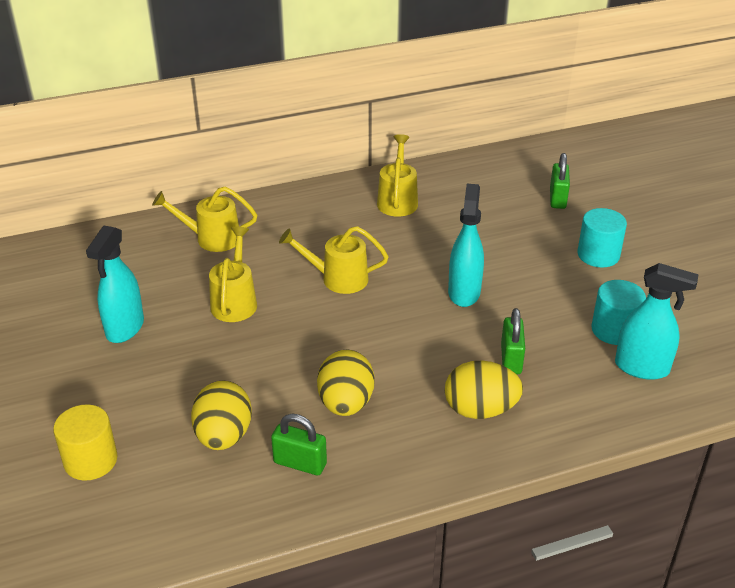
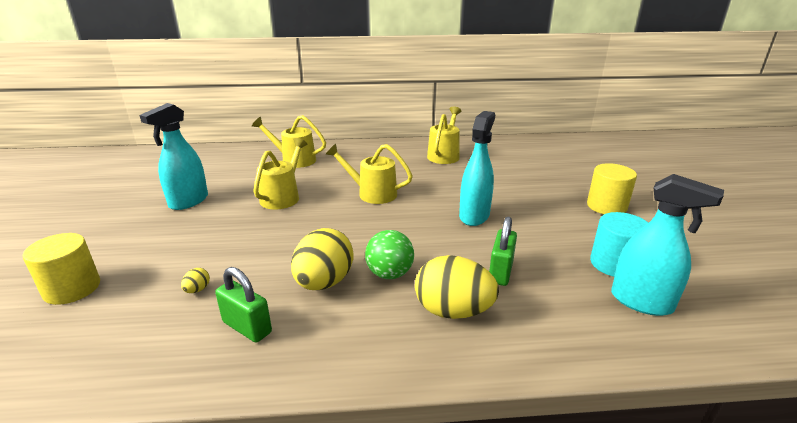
camera: 15 degrees right, 10 degrees down
yellow egg [191,380,252,450] -> yellow egg [181,268,210,293], size x0.40
green padlock [550,153,570,209] -> none
turquoise cylinder [578,208,627,268] -> yellow cylinder [587,163,637,214]
none -> green ball [365,230,414,279]

